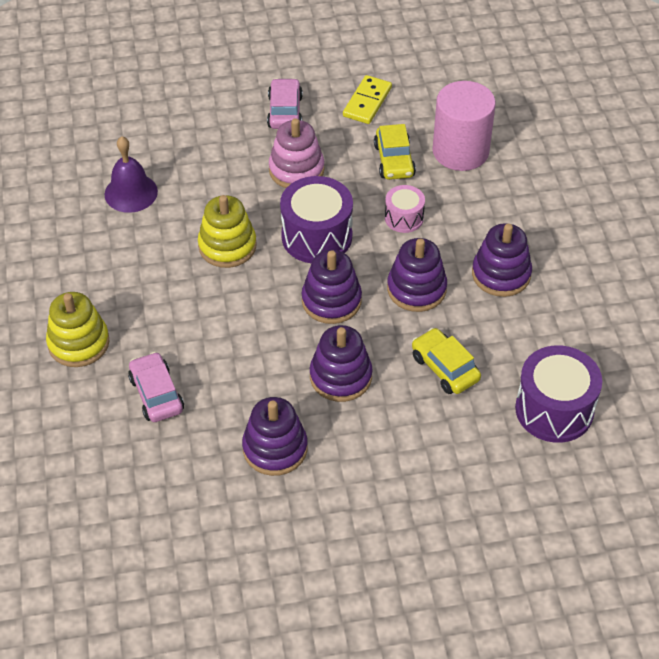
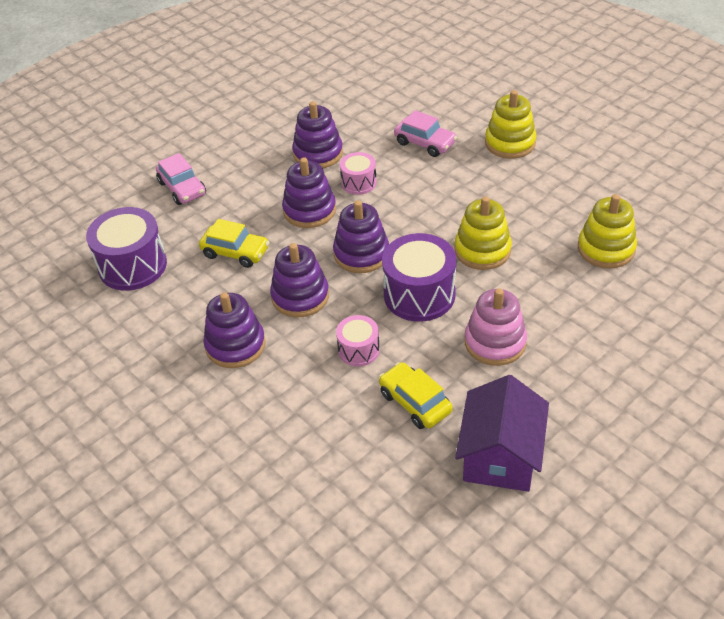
camera: 150 degrees right, 5 degrees down
purple bell [105,136,158,213] -> yellow stacking toy [578,194,637,269]
pink car [267,78,303,129] -> pink car moved to [156,153,206,205]
yellow domino [343,75,392,124] -> purple house [455,375,549,492]
pink cylinder [432,81,496,171] -> none
none -> pink drum [340,152,377,195]

